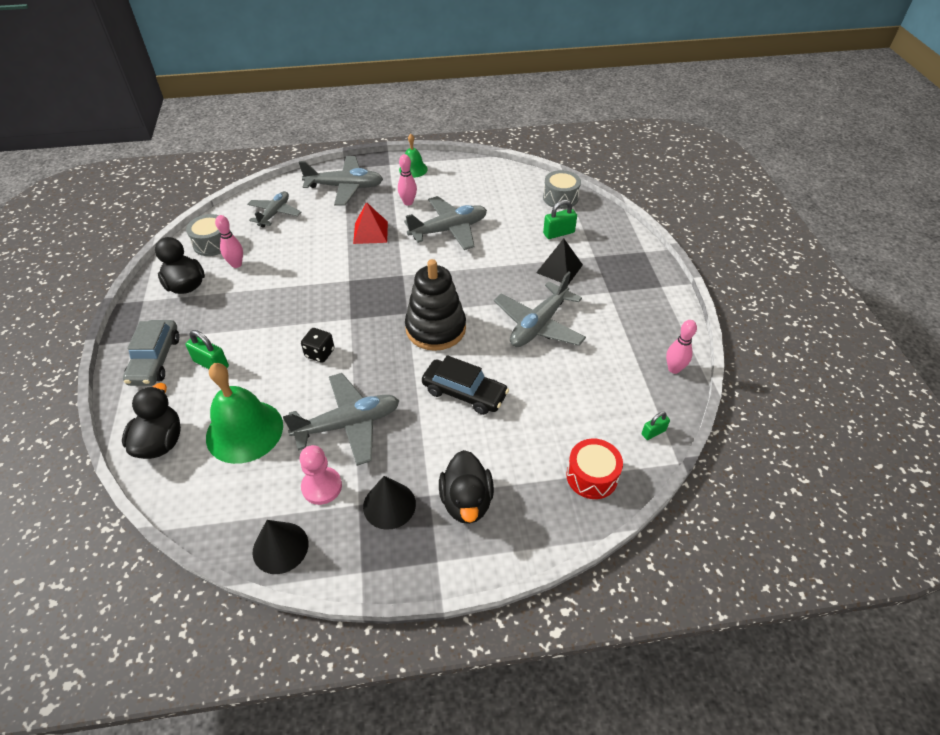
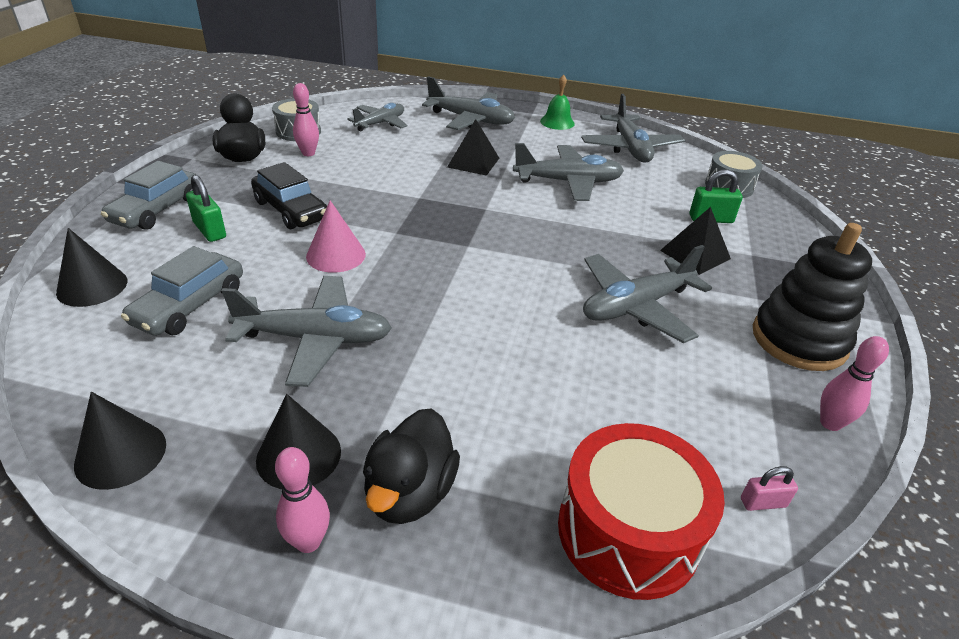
camera: 20 degrees right, 10 degrees down
black duck [122,383,181,459] -> black cone [56,228,127,307]
green bell [206,363,283,464] -> grey car [121,246,243,336]
pink pawn [300,445,342,505] -> none
black dice [301,328,334,363] -> pink cone [306,200,366,273]
red pyramid [353,202,388,244] -> black pyramid [447,119,499,176]
pink bowling pin [398,154,417,206] -> pink bowling pin moved to [275,447,330,553]
black stacking toy [405,259,466,351] -> black stacking toy moved to [753,223,872,371]
black car [422,355,509,415] -> black car moved to [251,162,327,229]
red drum [566,439,623,499] -> red drum [558,423,725,600], size x1.58
green padlock [642,412,670,440] -> pink padlock [741,466,798,511]
none -> grey plane [581,94,685,163]

